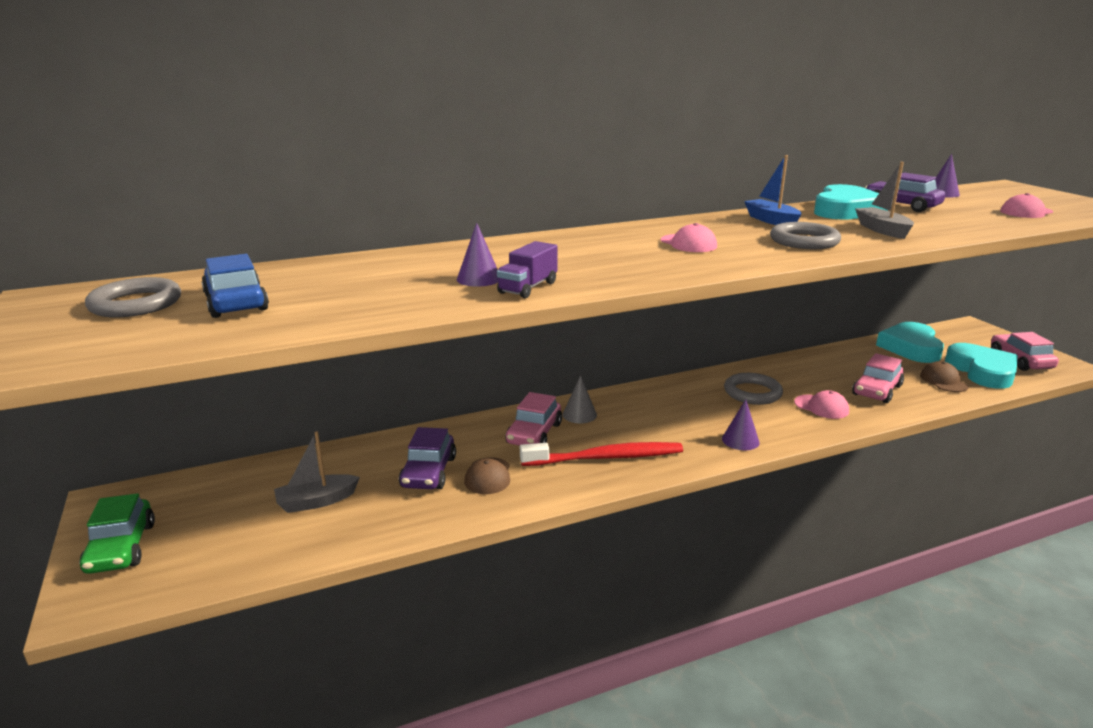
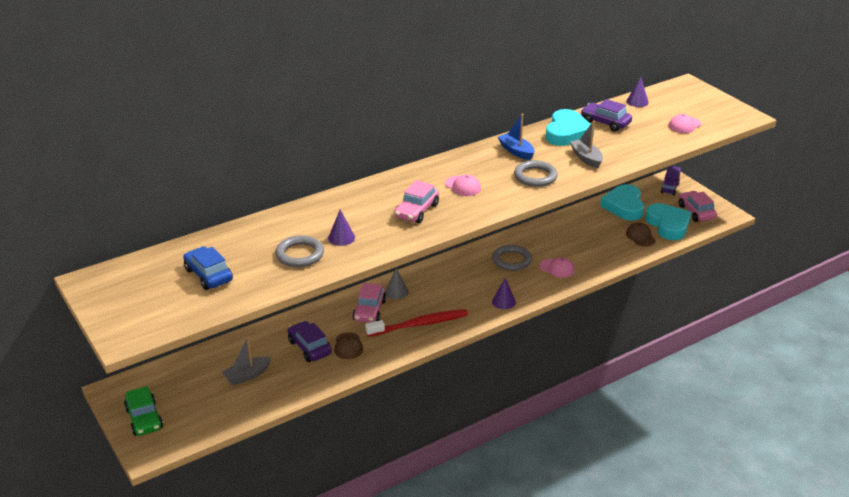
camera: 10 degrees left, 10 degrees up
grey ring [85,277,181,317] -> grey ring moved to [275,235,324,267]
purple car [399,427,456,489] -> purple car turned 150 degrees clockwise [287,321,332,362]
purple truck [497,241,558,298] -> purple truck moved to [661,166,681,195]
pink car [852,353,904,403] -> pink car moved to [394,180,439,223]

